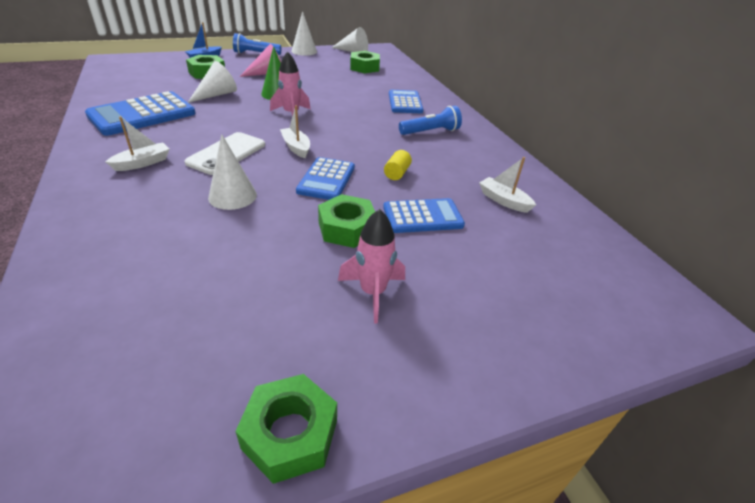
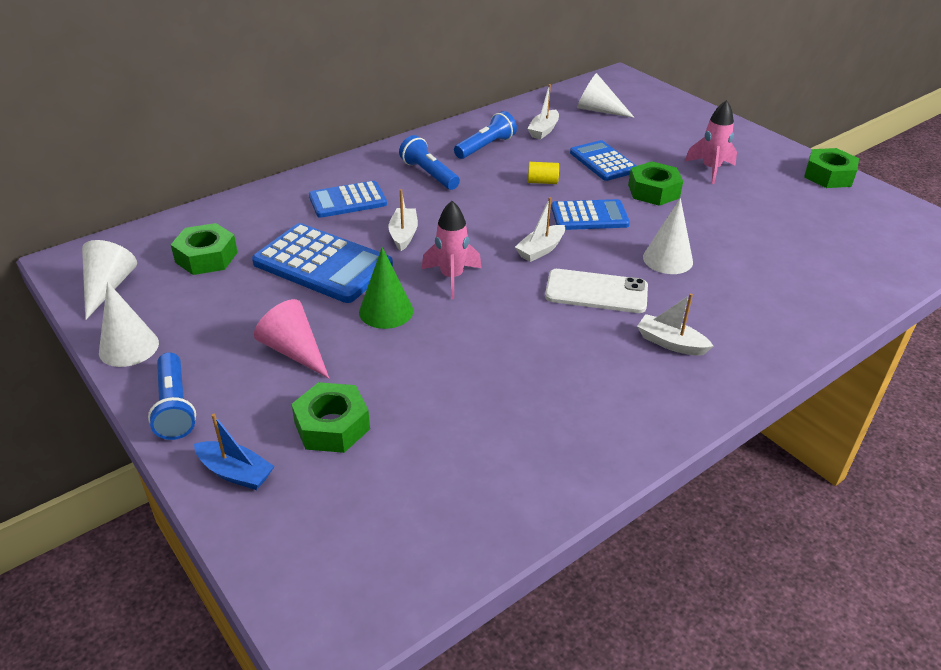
camera: 105 degrees left, 0 degrees up
blue calculator [85,91,196,136] -> blue calculator moved to [252,223,393,303]
white cone [188,61,237,103] -> white cone moved to [577,73,635,118]
none -> white boat [389,189,418,251]
none -> blue flashlight [454,111,517,159]

